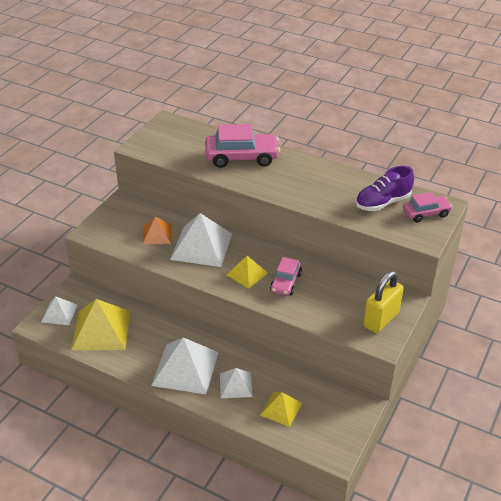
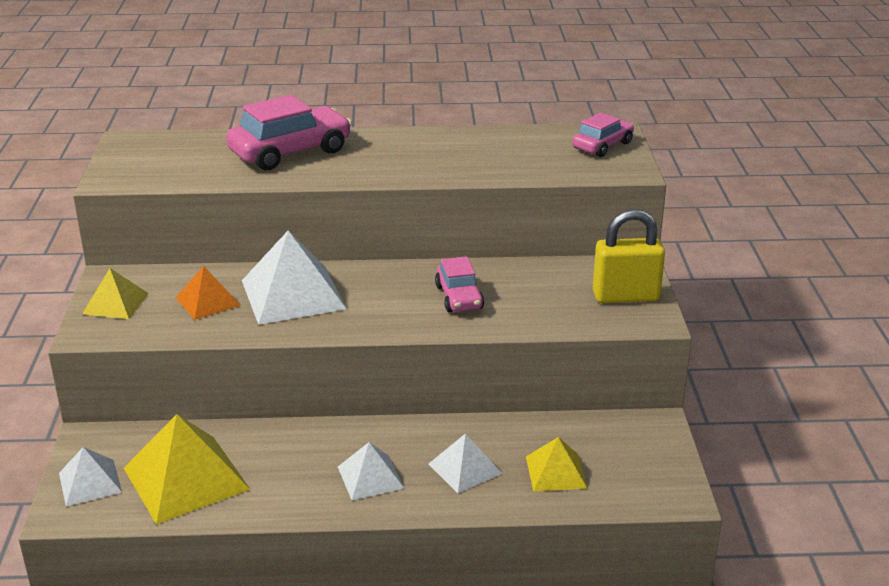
camera: 30 degrees left, 10 degrees down
white pyramid [151,337,219,394] -> white pyramid [338,442,404,500], size x0.56
yellow pyramid [227,256,268,289] -> yellow pyramid moved to [82,268,149,319]
purple shoe [356,166,414,211] -> none
yellow padlock [363,271,404,333] -> yellow padlock turned 75 degrees clockwise [593,209,665,303]

